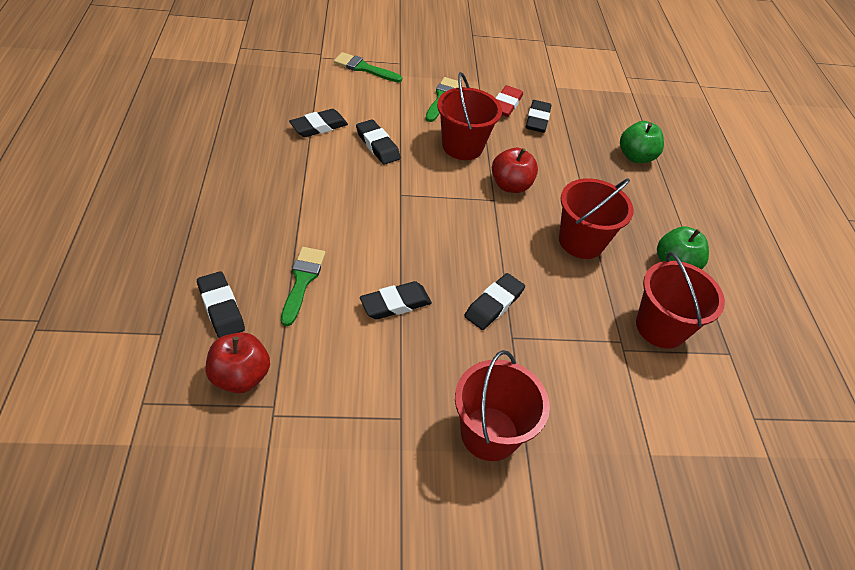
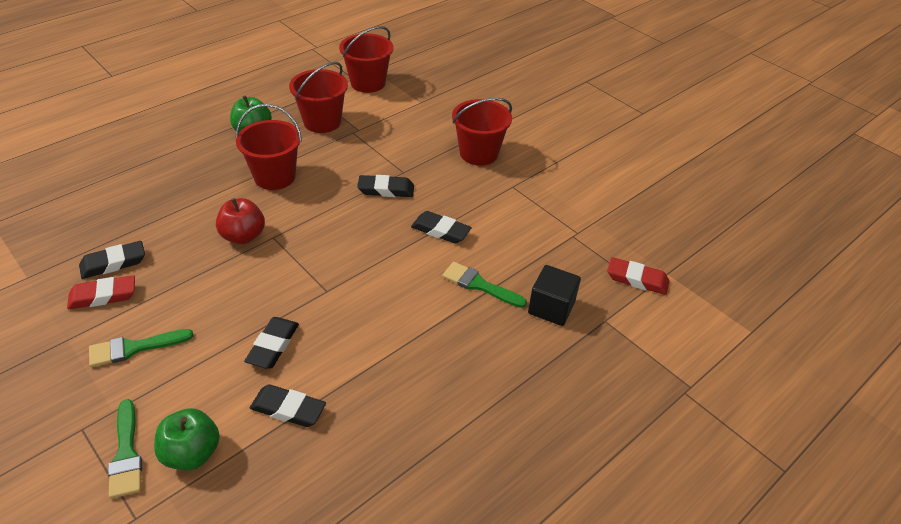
camera: 125 degrees left, 5 degrees down
black eraser [197,271,245,338] -> black cube [528,265,581,326]
red apple [206,332,270,393] -> none
green brush [281,247,326,326] -> green brush turned 60 degrees clockwise [442,262,527,308]
red bucket [437,72,502,160] -> red bucket moved to [339,26,393,93]
green apple [620,121,664,163] -> green apple moved to [154,408,220,470]
none -> red eraser [607,257,669,295]

